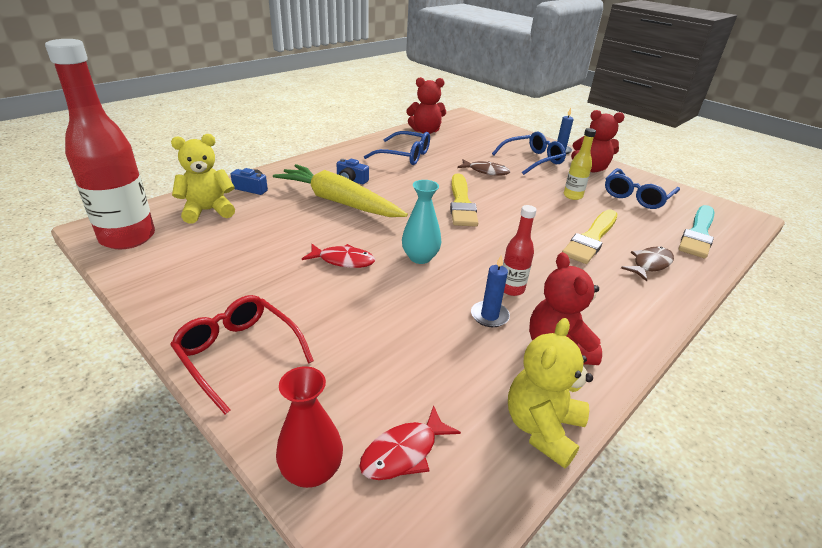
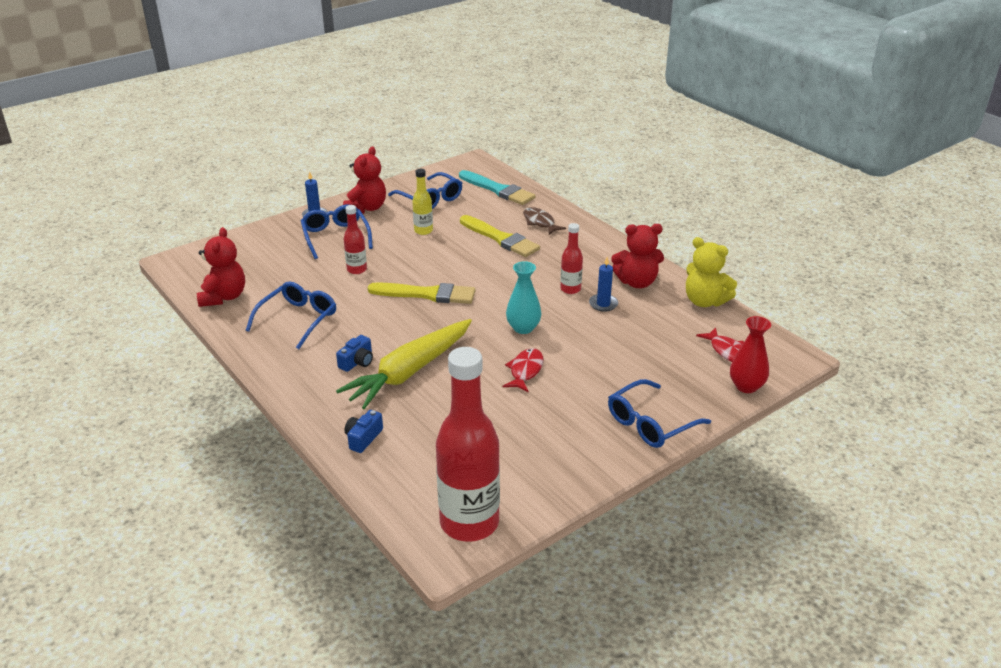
camera: 80 degrees left, 0 degrees up
red glasses [170,295,314,415] -> blue glasses [608,379,711,448]
yellow teddy bear [171,134,235,223] -> none
brown fish [457,159,510,176] -> red bottle [344,205,367,274]

